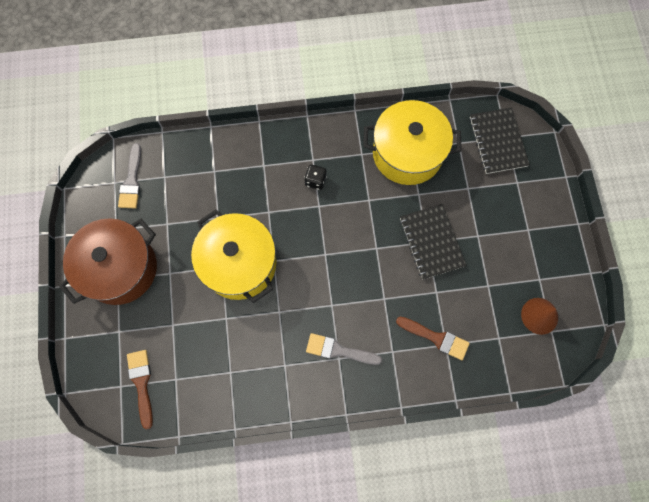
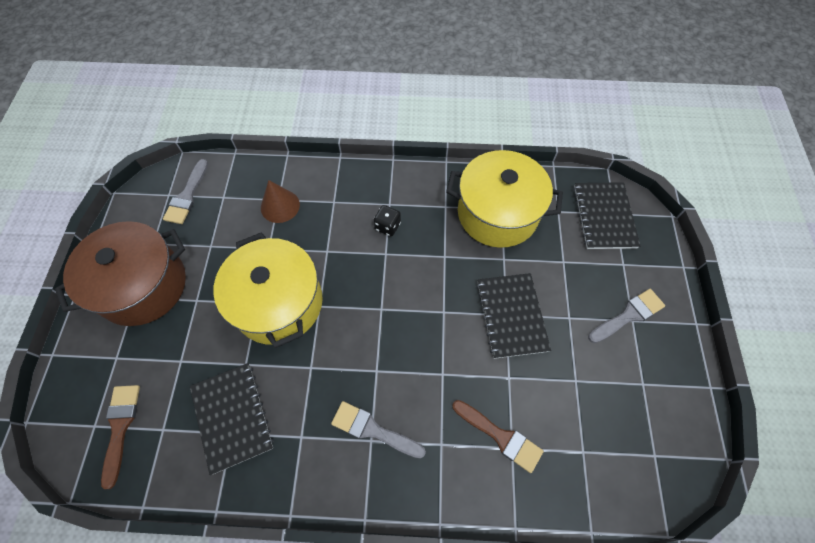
camera: 10 degrees right, 10 degrees down
brown cone [521,298,558,335] -> brown cone moved to [261,180,300,223]
none -> black notebook [190,363,274,475]
none -> grey brush [588,289,665,343]

